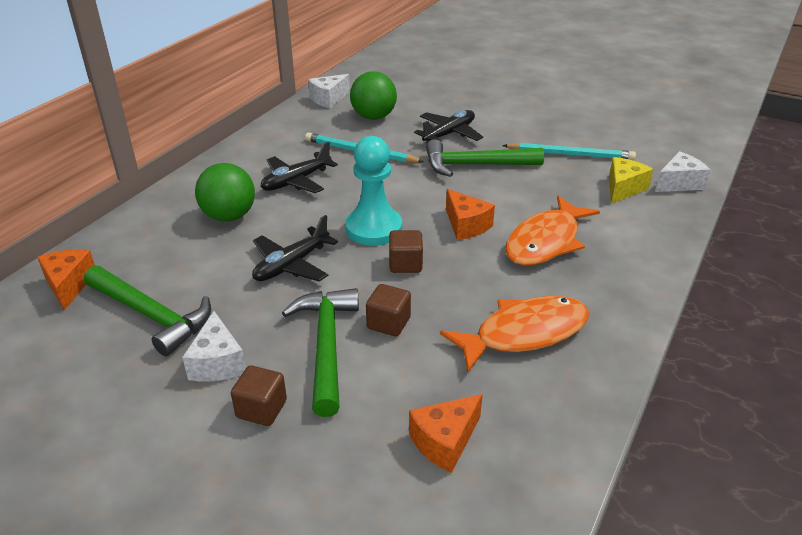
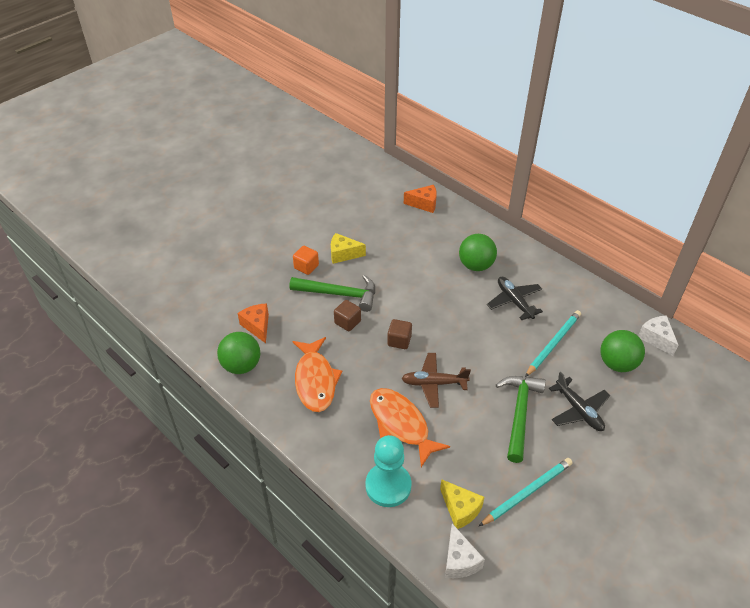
camera: 105 degrees right, 10 degrees up
green hammer [84,266,211,356] -> none
white cheese [182,311,246,381] -> yellow cheese [331,233,366,264]
brown cube [231,366,287,426] -> orange cube [293,246,319,275]
black plane [252,215,338,281] -> none
turquoise pawn [345,136,402,246] -> turquoise pawn moved to [365,435,412,507]
orange cheese [446,189,495,240] -> brown plane [401,353,471,408]
turquoise pencil [502,143,636,160] -> turquoise pencil turned 150 degrees counterclockwise [479,458,573,526]
none -> green ball [217,332,260,374]

